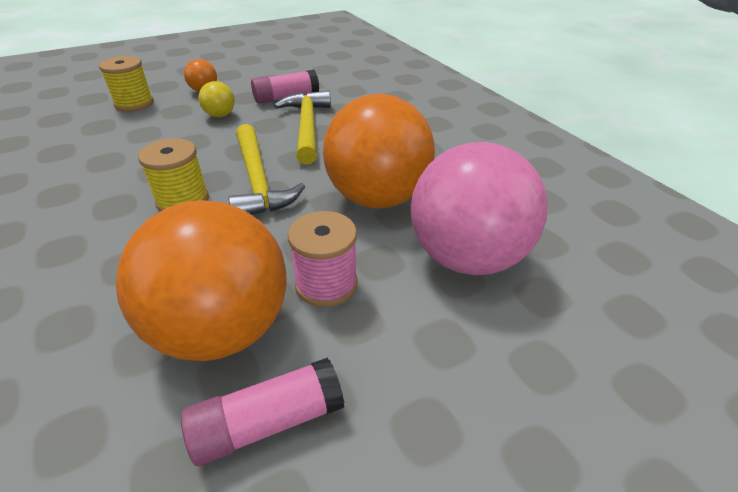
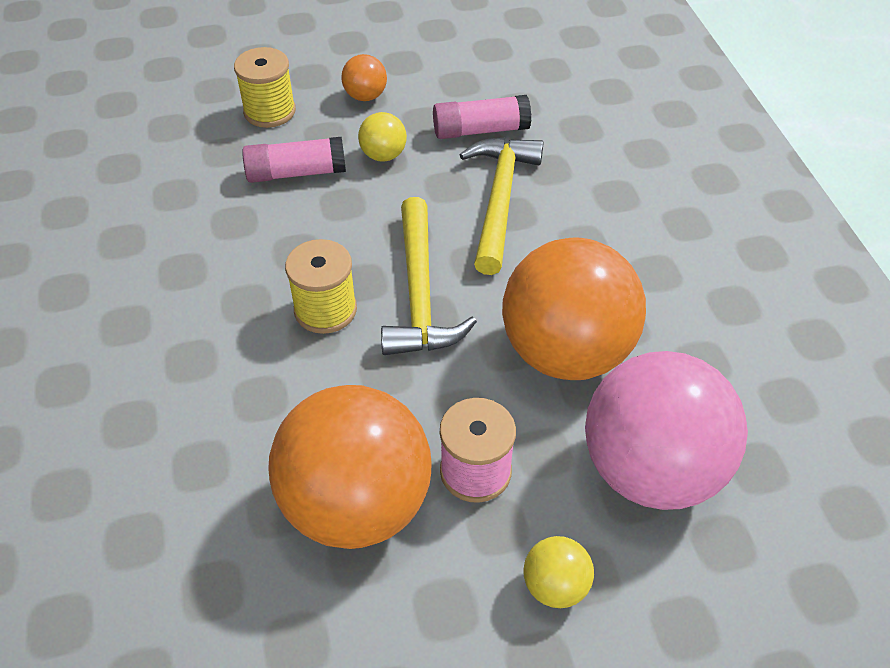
camera: 15 degrees right, 10 degrees up
pink glue stick [181,358,344,466] -> pink glue stick moved to [242,136,346,183]
none -> yellow ball [523,536,594,608]

